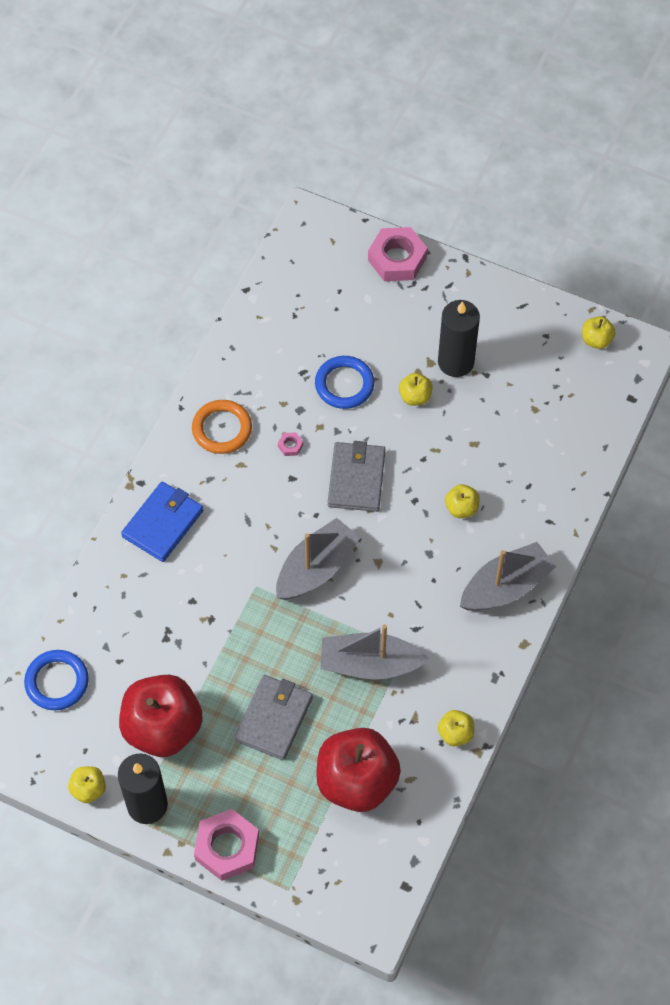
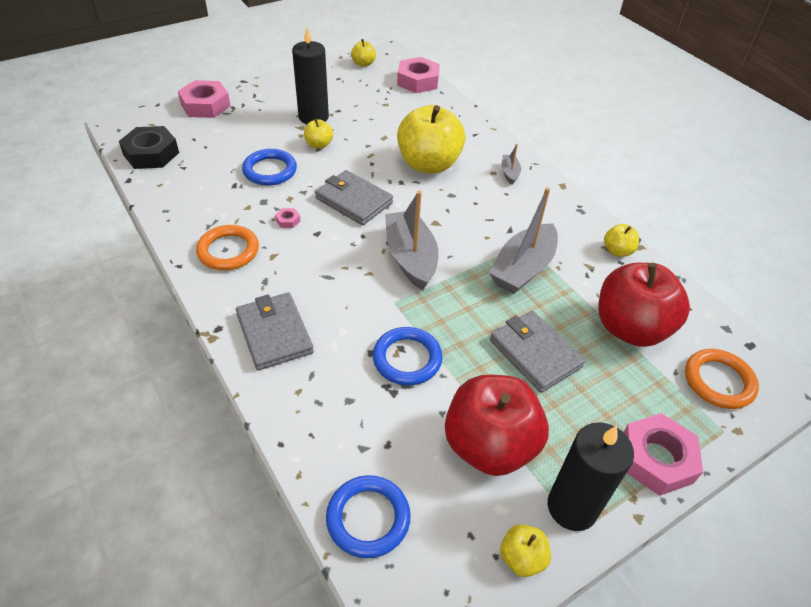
camera: 60 degrees left, 15 degrees down
blue wallet [121,481,203,562] -> grey wallet [236,292,314,370]
yellow apple [445,484,480,518] -> yellow apple [397,105,465,174], size x2.25
grey boat [460,542,556,611] -> grey boat [502,144,521,185], size x0.47
none -> black nut [119,126,179,169]
none -> blue ring [373,327,443,385]
none -> pink nut [397,57,440,93]
none -> orange ring [685,349,759,409]

